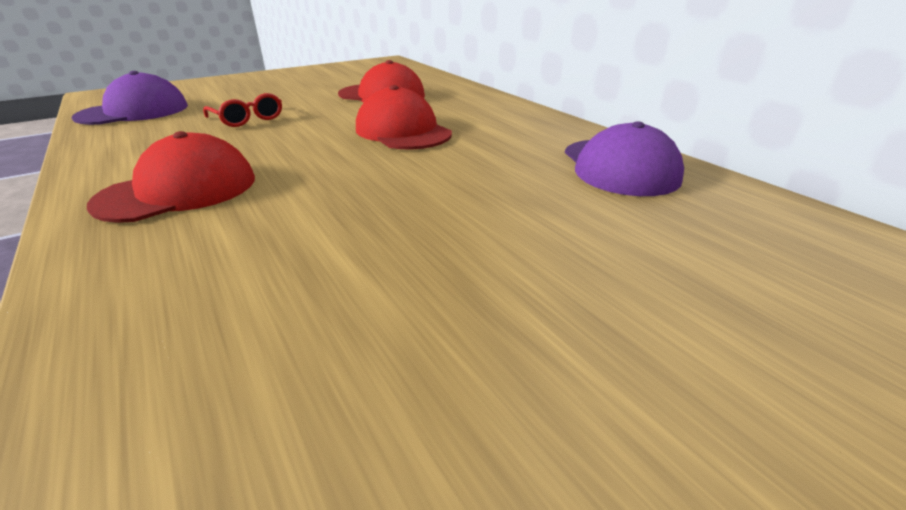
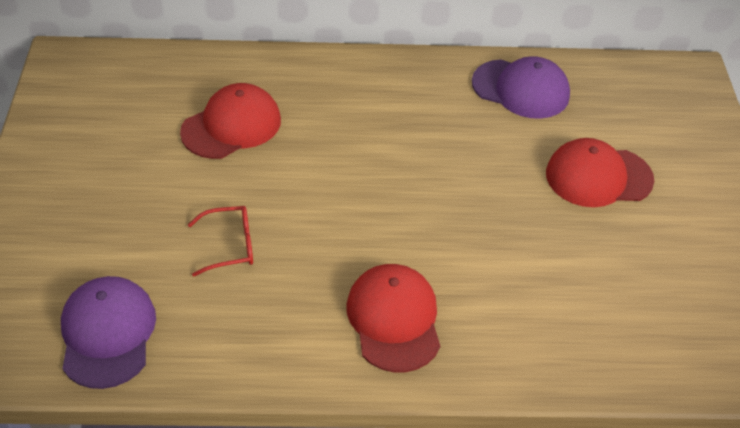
camera: 60 degrees left, 15 degrees up
red cap [356,85,452,150] -> red cap moved to [546,138,654,207]

